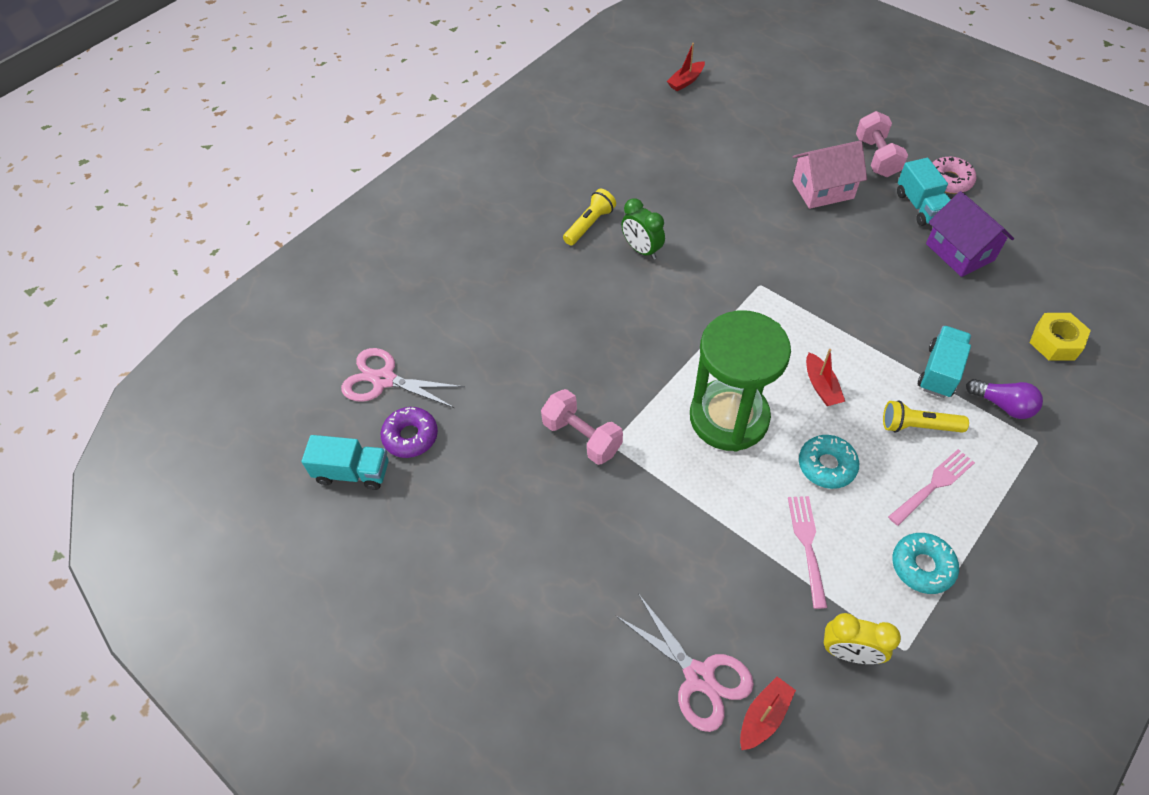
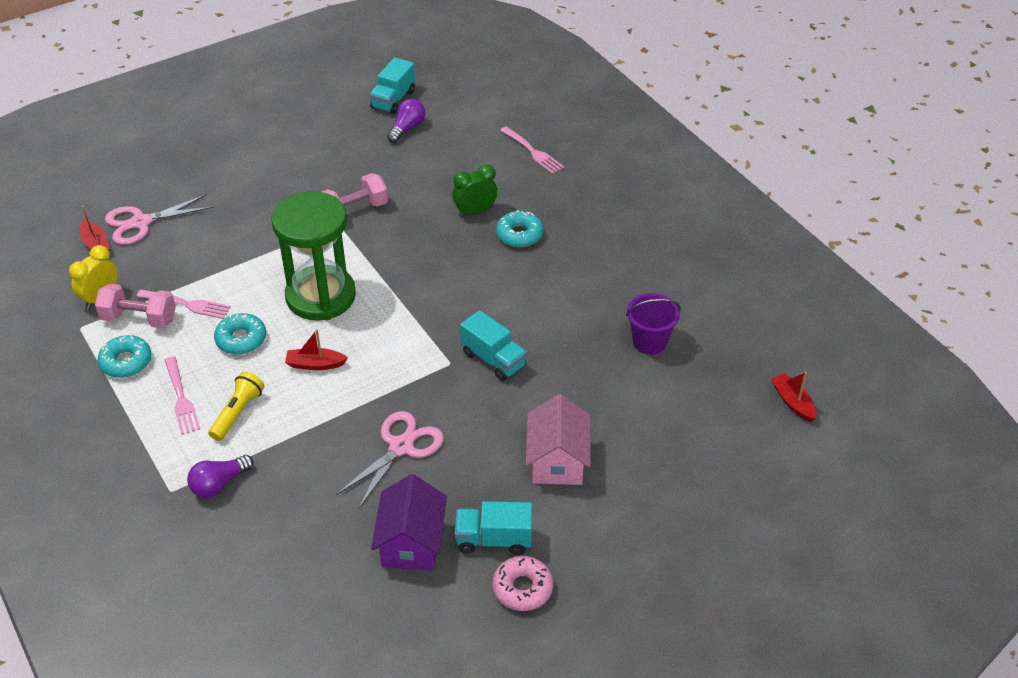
camera: 105 degrees right, 10 degrees down
pink scissors [341,348,465,408] -> pink scissors moved to [336,411,444,510]
purple donut [381,407,438,458] -> purple light bulb [387,99,425,143]
yellow flashlight [563,189,616,246] -> none
green clock [621,198,665,260] -> green clock moved to [452,164,498,218]
pink dumbbell [856,111,908,177] -> pink dumbbell moved to [95,284,176,328]
turquoise truck [918,326,971,398] -> turquoise truck moved to [460,310,527,381]
purple house [926,191,1014,277] -> purple house turned 75 degrees counterclockwise [371,474,447,571]
yellow nut [1029,313,1091,361] -> none
none -> turquoise donut [496,210,543,247]
none -> pink fork [500,126,564,174]
none -> purple bucket [626,293,681,354]

